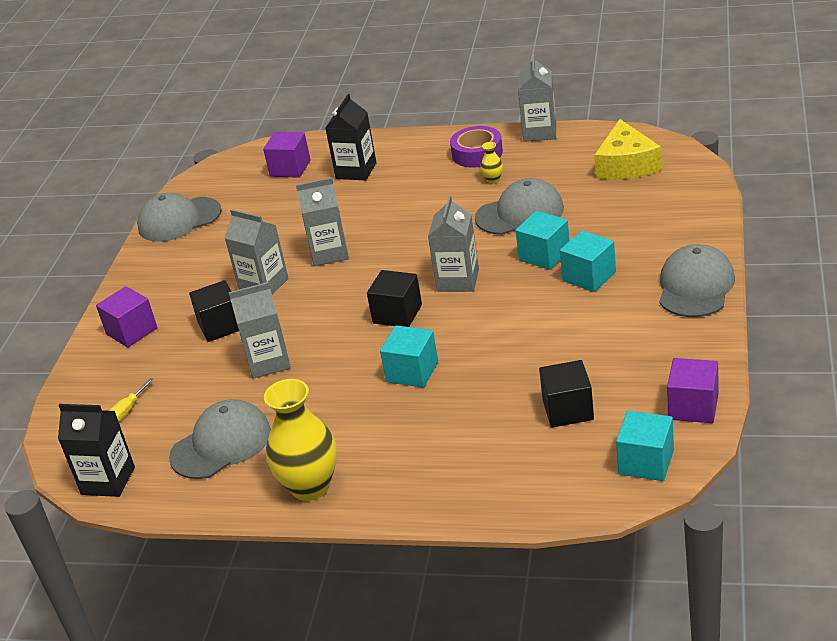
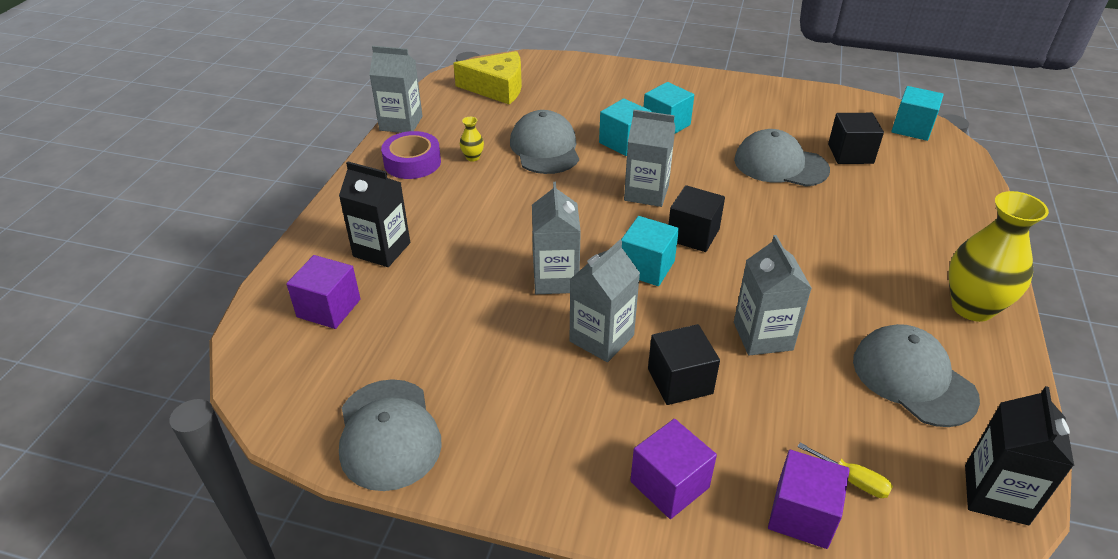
camera: 90 degrees left, 5 degrees up
turquoise cube [380,326,438,388] -> turquoise cube moved to [621,216,679,286]
grey cap [659,244,735,317] -> grey cap moved to [734,129,830,187]
purple cube [667,358,719,423] -> purple cube moved to [768,450,850,549]

